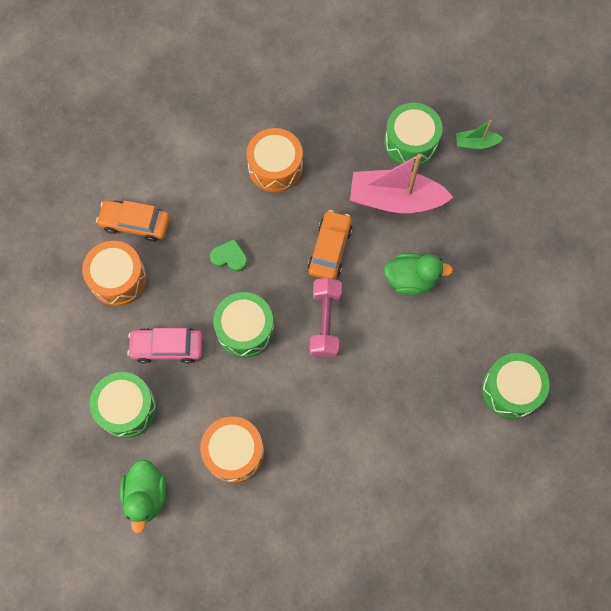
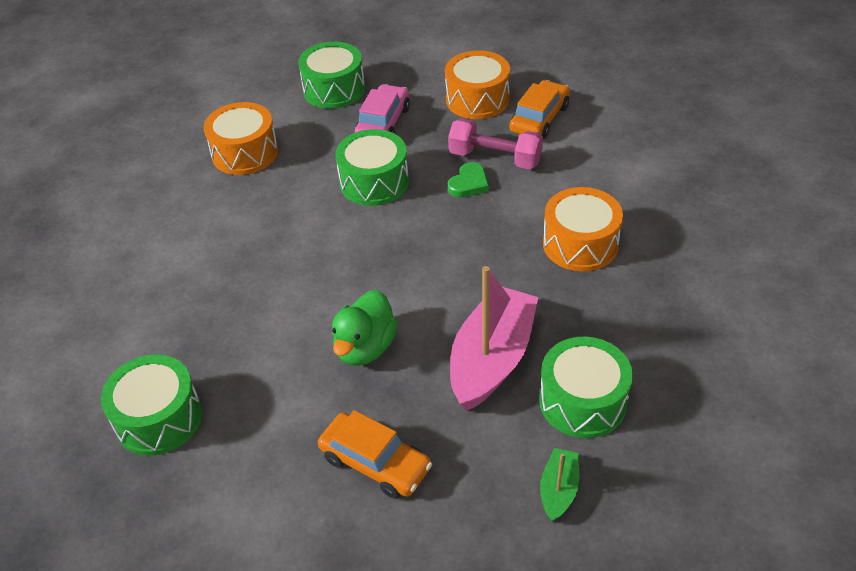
camera: 110 degrees right, 25 degrees down
green duck [120,459,167,534] -> none
orange car [308,210,353,279] -> orange car moved to [318,410,432,499]
pink dumbbell [310,278,342,358] -> pink dumbbell moved to [448,118,543,169]

